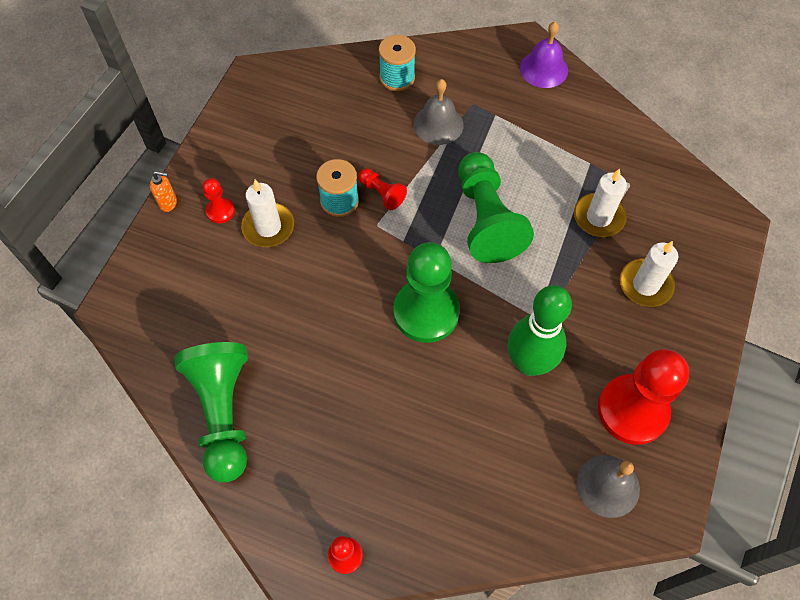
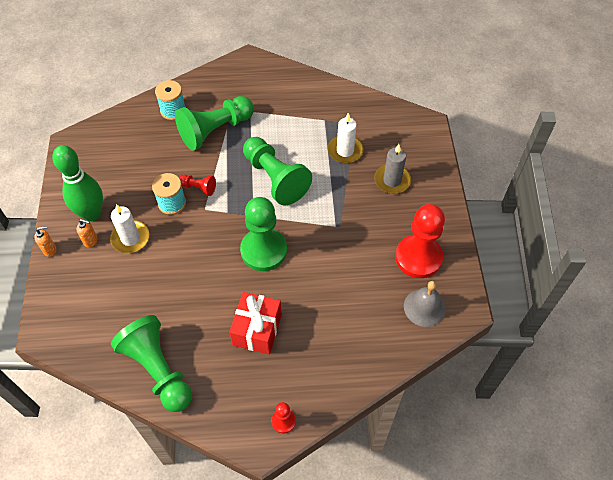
camera: 25 degrees left, 5 degrees down
red pawn [202,178,235,223] -> orange soap dispenser [77,219,97,248]
grey bell [413,79,464,145] -> green pawn [175,96,254,151]
green bowling pin [508,285,572,376] -> green bowling pin moved to [52,145,103,221]
purple bell [520,22,568,88] -> none
white candle [620,241,678,307] -> grey candle [374,144,411,194]
none -> red gift [230,292,282,354]

